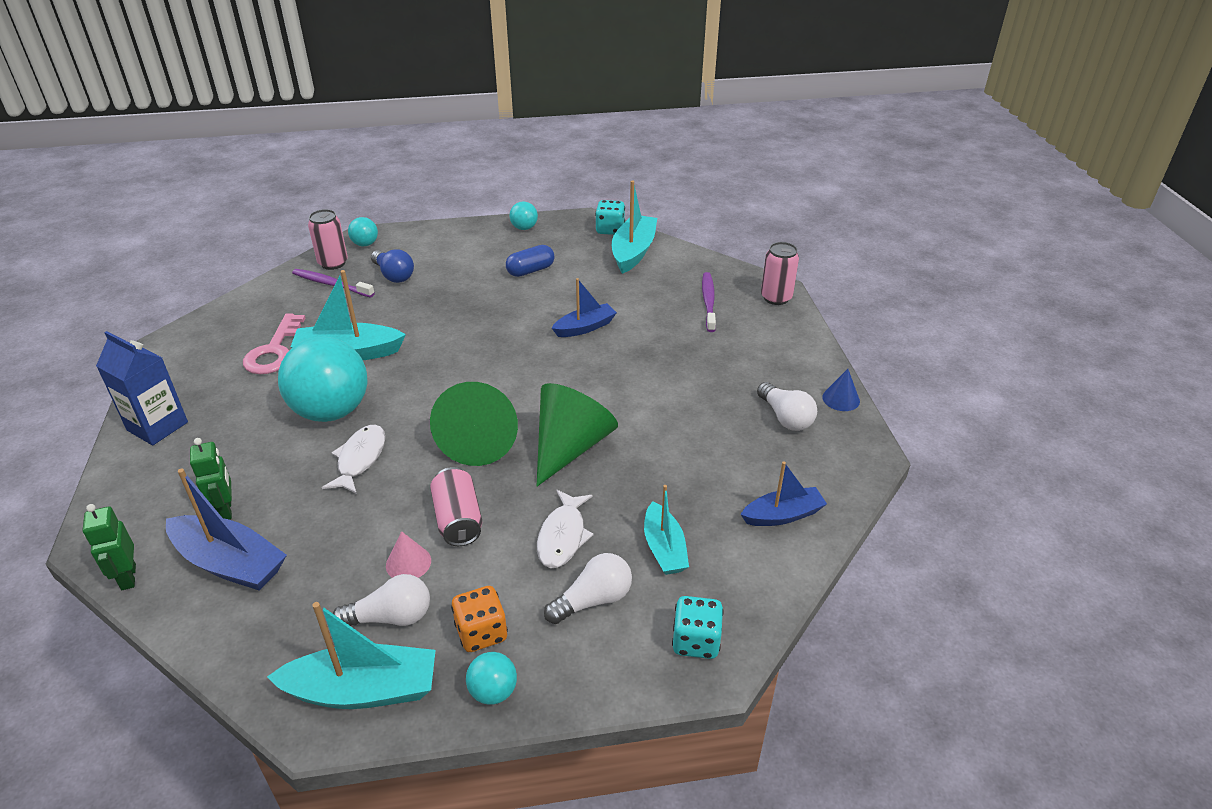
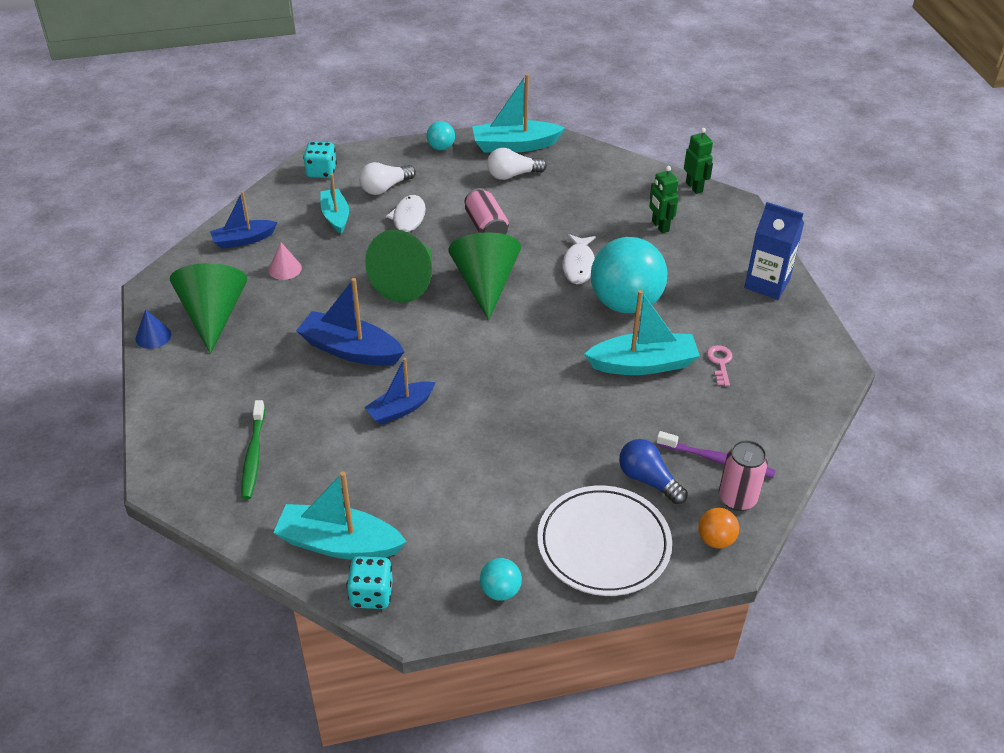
camera: 175 degrees right, 5 degrees up
blue boat [166,468,287,591] -> blue boat moved to [296,278,404,366]
pink key [243,314,306,374] -> pink key [706,345,732,386], size x0.55
turquoise ball [348,217,378,246] -> orange ball [698,508,739,548]
pink cone [386,531,431,578] -> pink cone moved to [269,242,302,280]
orange dice [451,586,508,652] -> none
blue capsule [506,245,554,277] -> none
turquoise boat [612,181,657,274] -> turquoise boat turned 90 degrees clockwise [273,472,407,560]
purple toothbrush [702,272,716,332] -> green toothbrush [241,400,265,499]
white light bulb [757,382,817,431] -> green cone [170,263,247,354]
pink can [761,242,799,305] -> none
none -> white plate [537,485,672,596]

